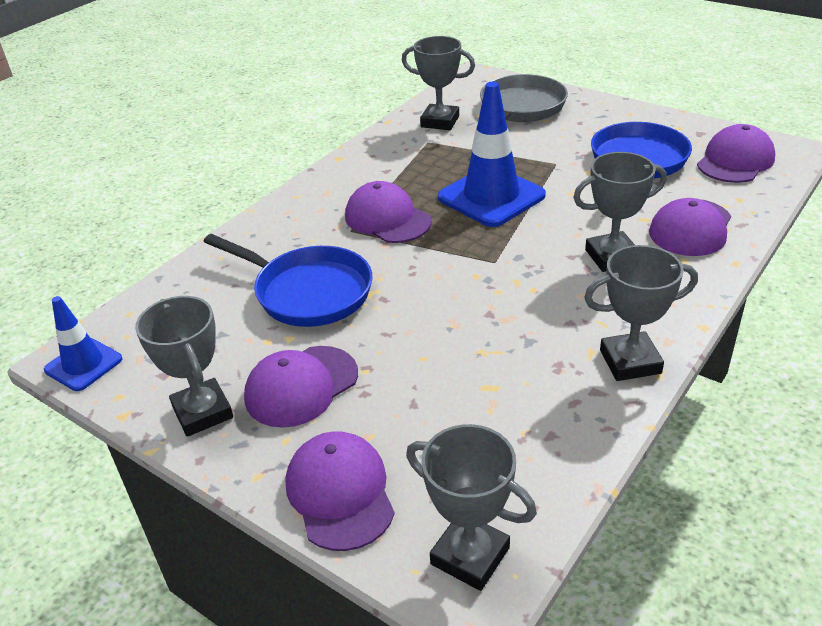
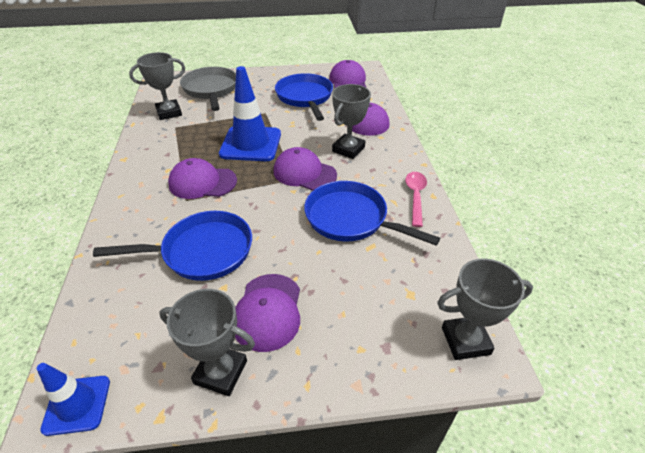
camera: 45 degrees left, 5 degrees up
purple cap [286,431,395,551] -> purple cap moved to [274,147,337,191]
grey trophy [584,245,698,381] -> pink spoon [405,172,427,227]
none -> blue pan [304,181,440,246]

